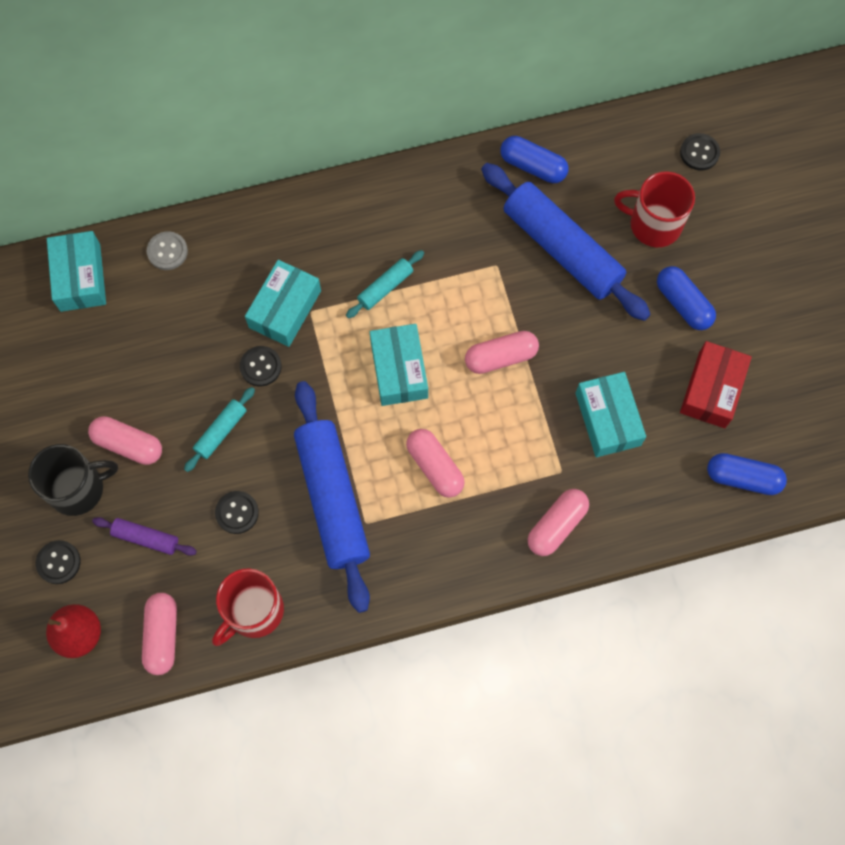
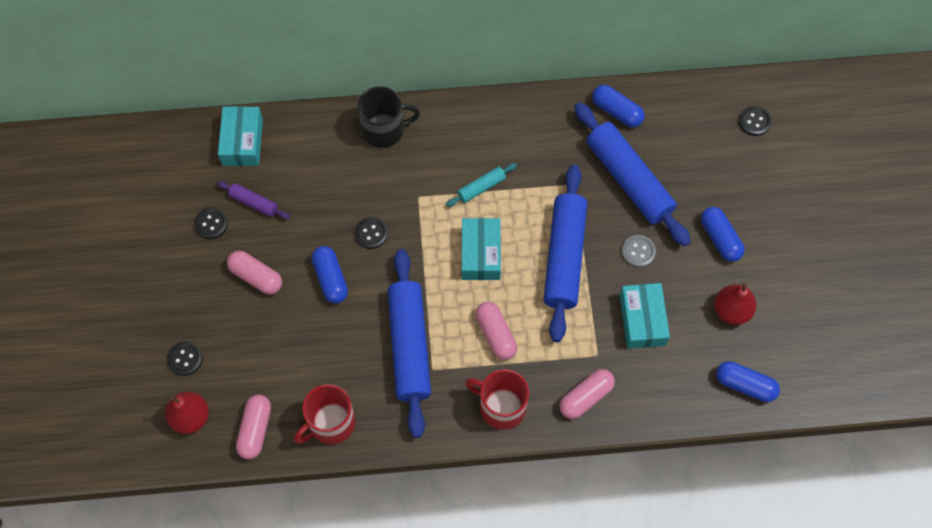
camera: 10 degrees right, 5 degrees down
black mug [28,444,118,516] -> black mug moved to [358,86,420,148]
purple rolling pin [92,517,197,556] -> purple rolling pin moved to [217,181,290,219]
grey button [147,231,188,270] -> grey button moved to [622,235,656,267]
turquoise rolling pin [184,387,255,472] -> blue capsule [312,246,348,304]
black button [215,491,259,534] -> black button moved to [194,207,228,239]
turquoise box [245,260,321,347] -> none
pink capsule [465,331,539,374] -> blue rolling pin [544,165,587,342]
red mug [614,171,695,247] -> red mug moved to [465,369,529,430]
red box [680,341,752,428] -> red pear [715,282,756,325]

